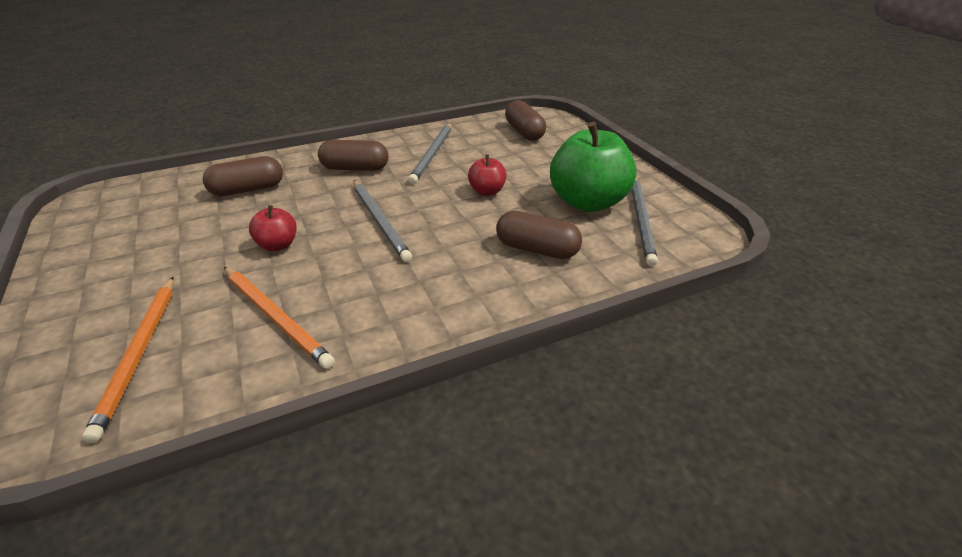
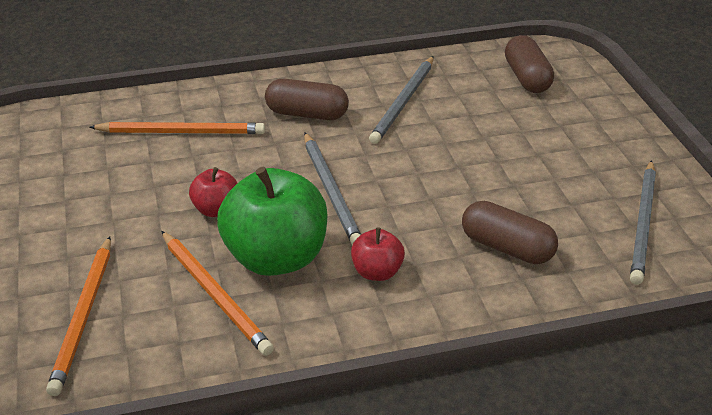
camera: 10 degrees right, 0 degrees up
brown capsule [203,156,283,196] -> orange pencil [89,122,265,134]
red apple [468,154,507,196] -> red apple moved to [351,227,405,281]
green apple [550,122,637,212] -> green apple moved to [217,167,327,276]

